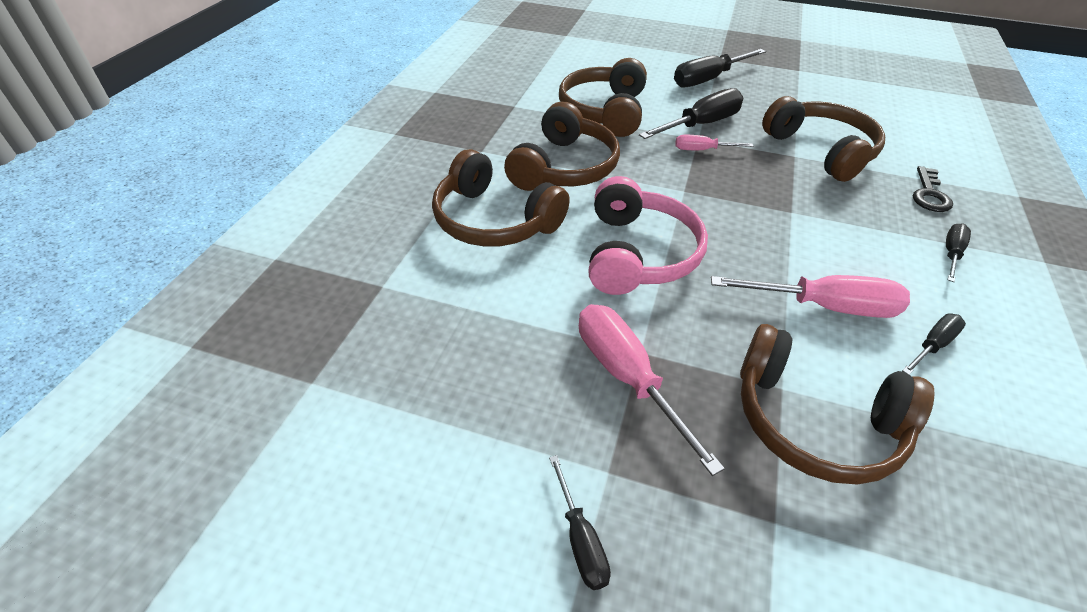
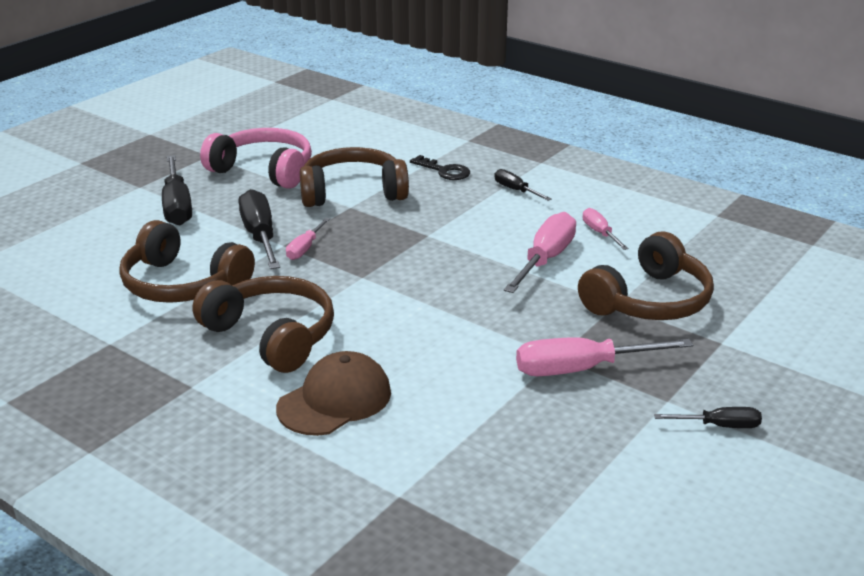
camera: 70 degrees left, 15 degrees down
brown headphones [432,149,570,247] -> brown cap [276,351,391,436]
pink headphones [588,176,708,295] -> pink headphones moved to [200,128,312,189]
black screwdriver [902,313,966,375] -> pink screwdriver [583,208,629,250]

